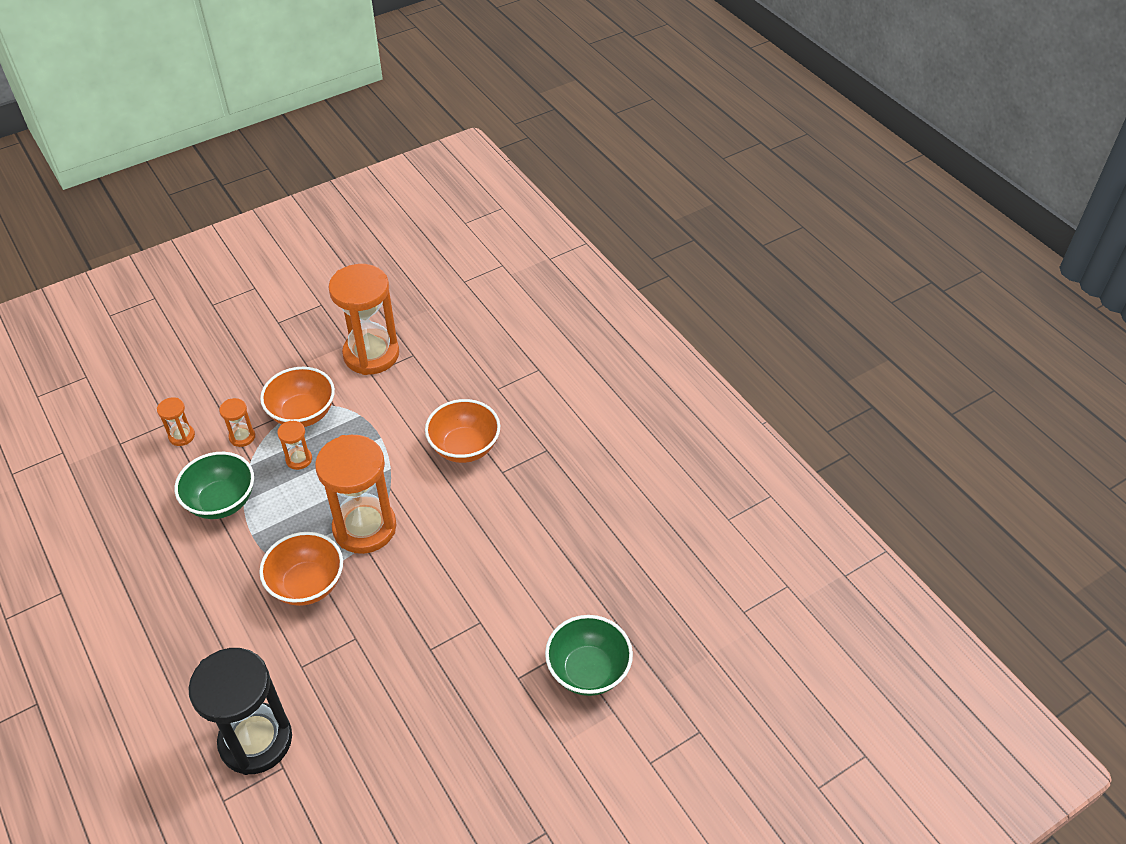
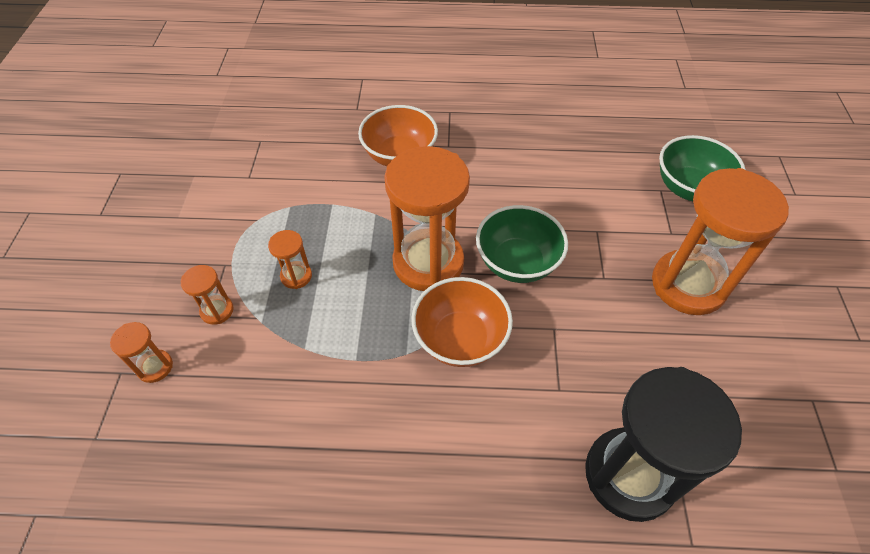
camera: 55 degrees left, 5 degrees up
green bowl [174,452,254,519] -> green bowl moved to [476,205,568,283]
orange bowl [260,367,335,427] -> none
orange hourglass [328,264,399,375] -> orange hourglass moved to [652,168,789,315]

